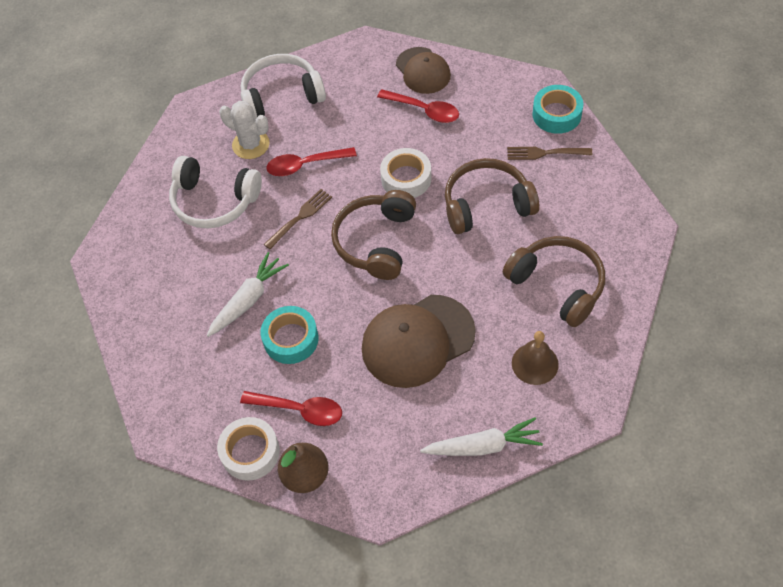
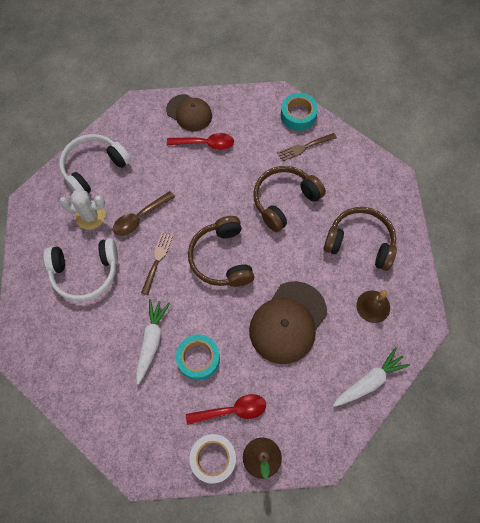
camera: 30 degrees left, 10 degrees up
red spoon [266,147,357,176] -> brown spoon [113,191,175,236]
white tape [380,148,431,198] -> none

